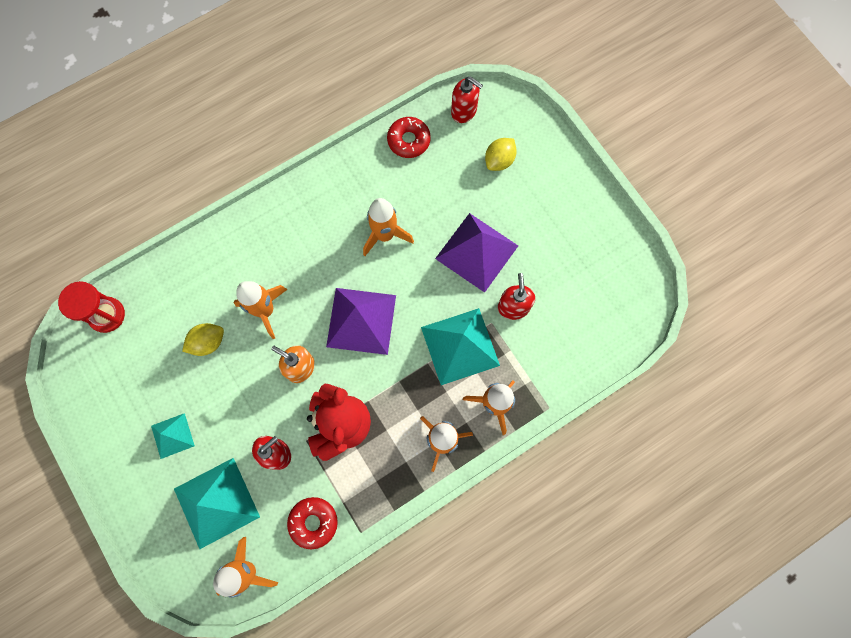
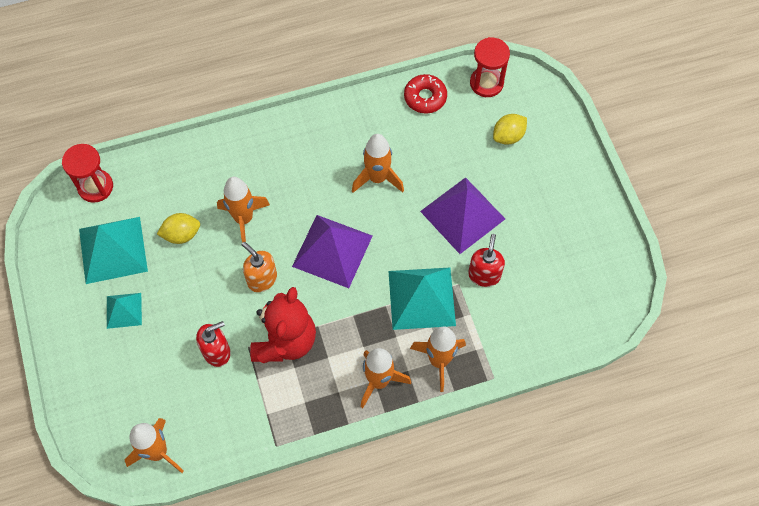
camera: 15 degrees right, 10 degrees down
turquoise pyramid [174,458,260,549] -> turquoise pyramid moved to [79,217,148,284]
red donut [287,497,338,549] -> none
red soap dispenser [451,77,483,123] -> red hourglass [470,37,510,97]

